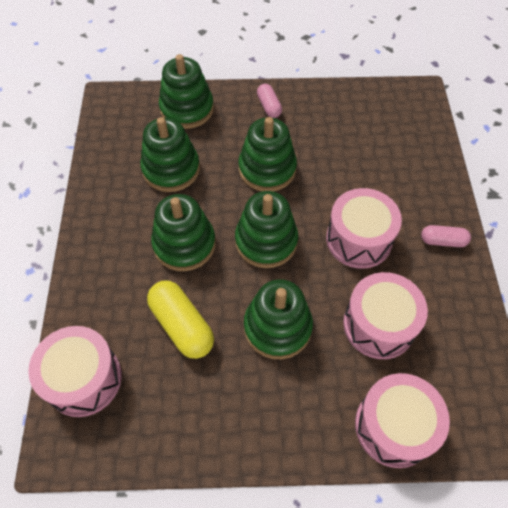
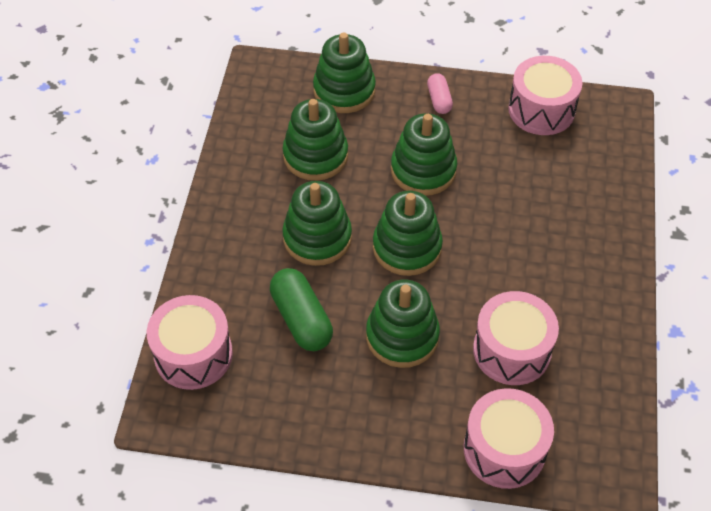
camera: 10 degrees right, 5 degrees down
yellow capsule [147,281,214,359] -> green capsule [270,268,333,351]
pink drum [326,188,402,269] -> pink drum moved to [508,56,582,135]
pink capsule [421,225,471,247] -> none

